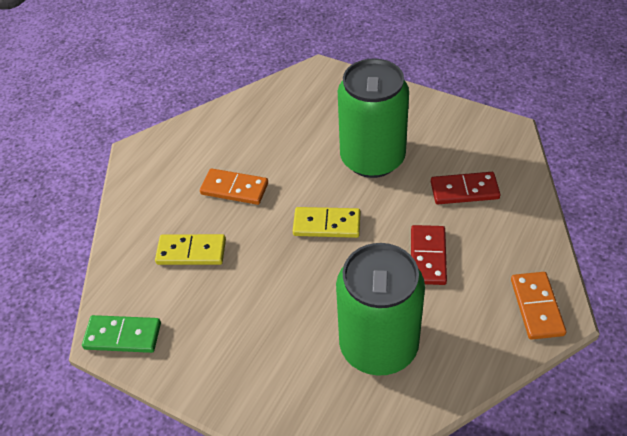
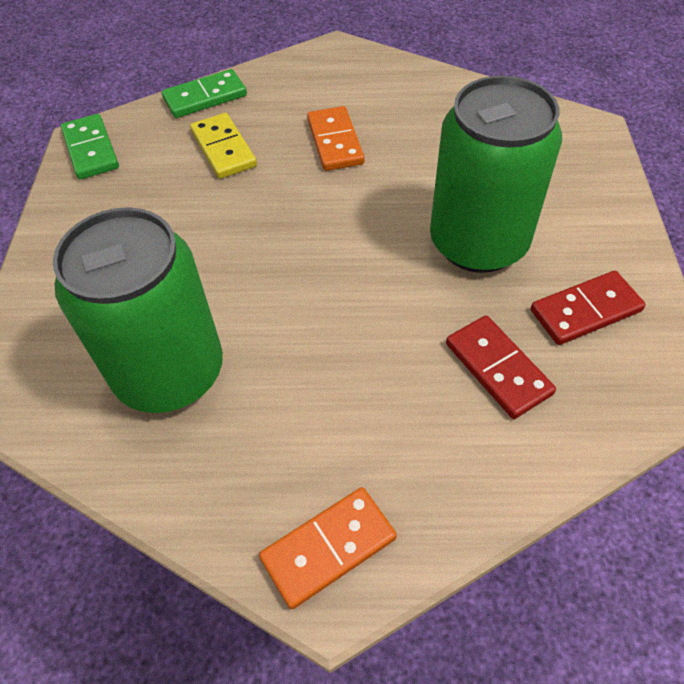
camera: 60 degrees right, 5 degrees up
yellow domino [293,207,360,238] -> none
red domino [411,225,447,285] -> red domino moved to [531,271,646,345]
none -> green domino [162,69,247,118]

